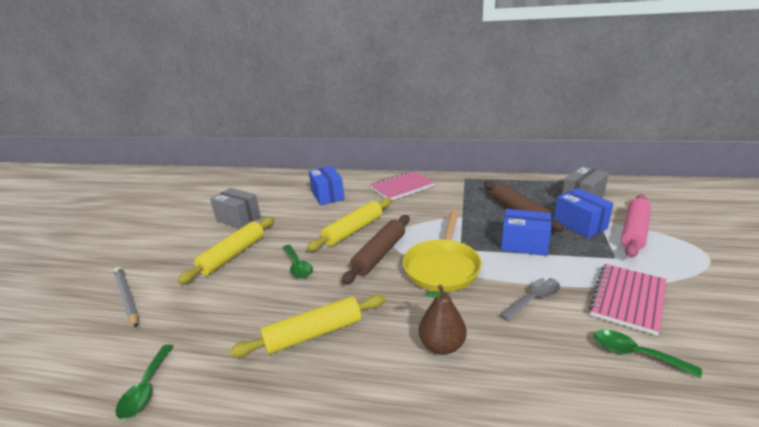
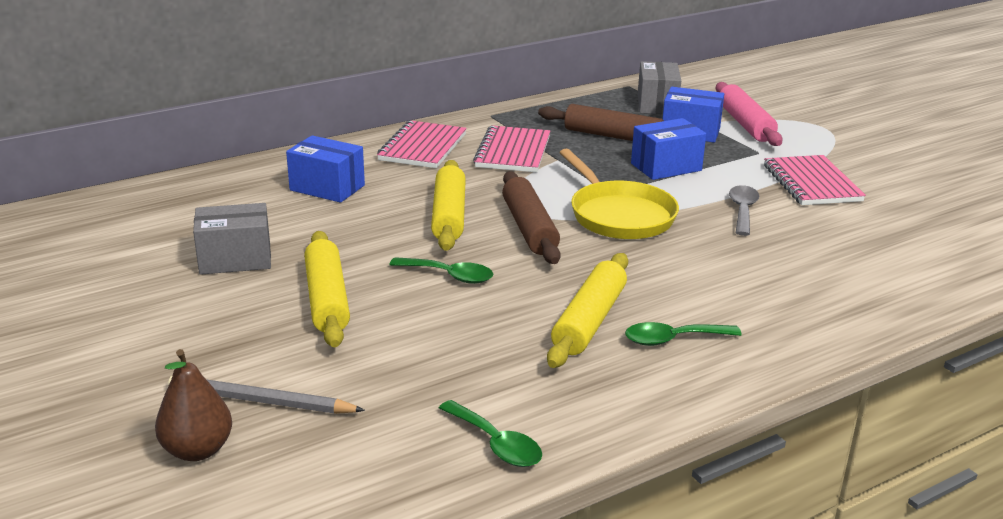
camera: 45 degrees left, 0 degrees up
brown pear [419,285,466,355] -> brown pear moved to [155,349,232,461]
green spoon [594,329,702,378] -> green spoon moved to [625,322,742,346]
none -> pink notebook [473,125,550,172]

